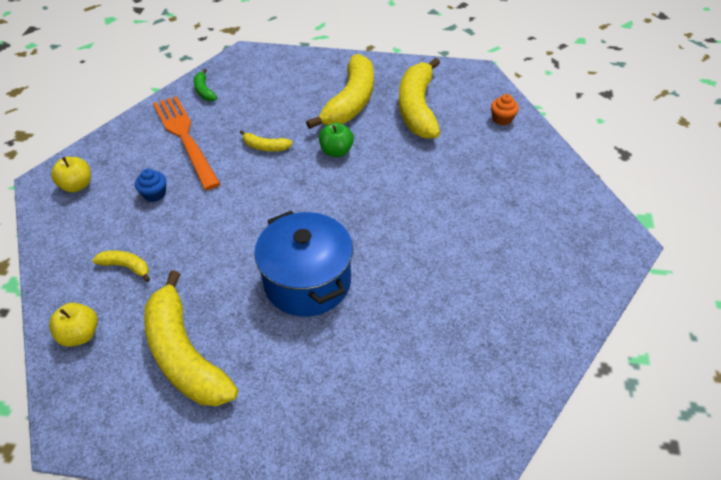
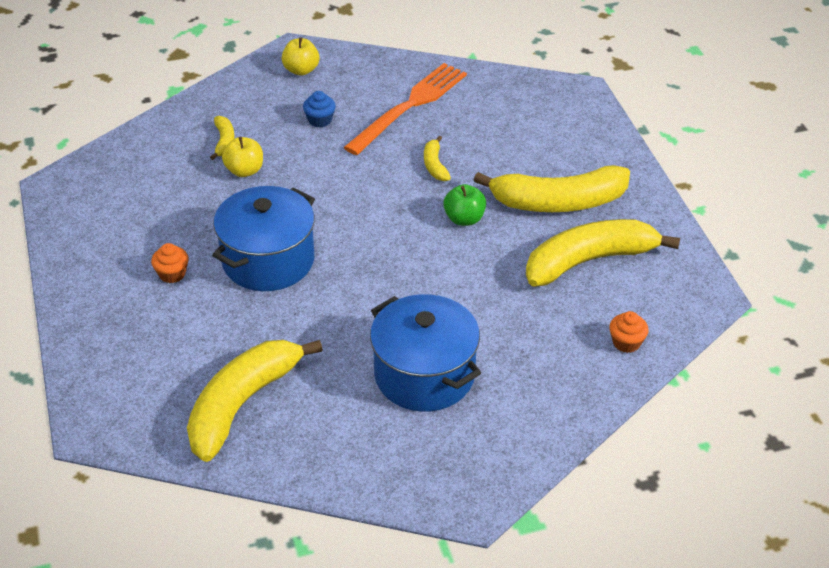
camera: 65 degrees right, 5 degrees down
yellow apple [49,303,98,347] -> yellow apple moved to [222,137,263,177]
yellow banana [144,270,238,406] -> yellow banana moved to [187,340,323,462]
green banana [194,69,217,101] -> none
none -> orange cupcake [151,243,189,283]
none -> blue pot [370,294,481,412]

